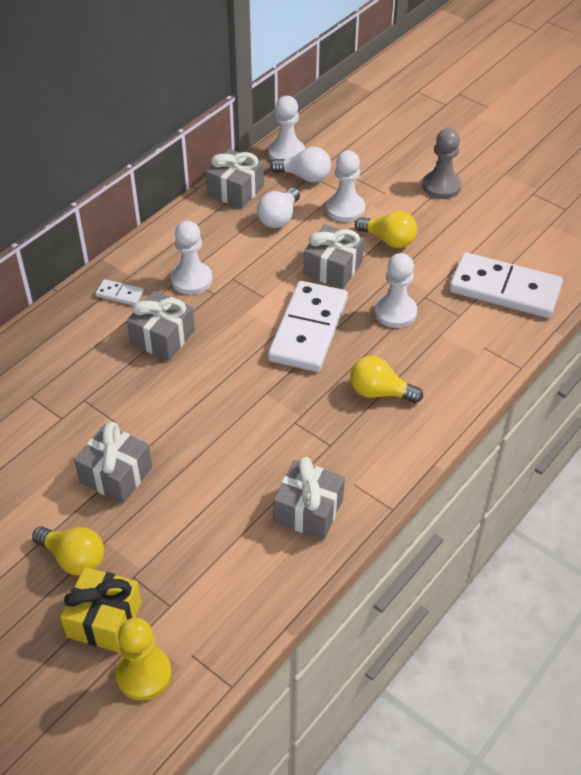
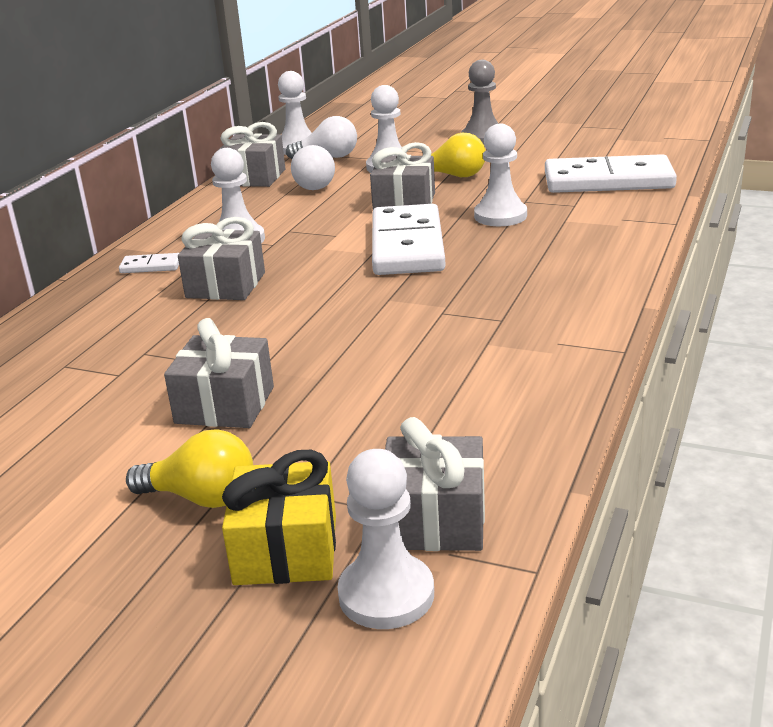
camera: 15 degrees left, 20 degrees down
yellow pawn [115,618,171,701] -> white pawn [337,449,434,629]
grey gift [273,457,345,540] -> grey gift moved to [385,417,485,551]
yellow light bulb [350,356,423,403] -> none

